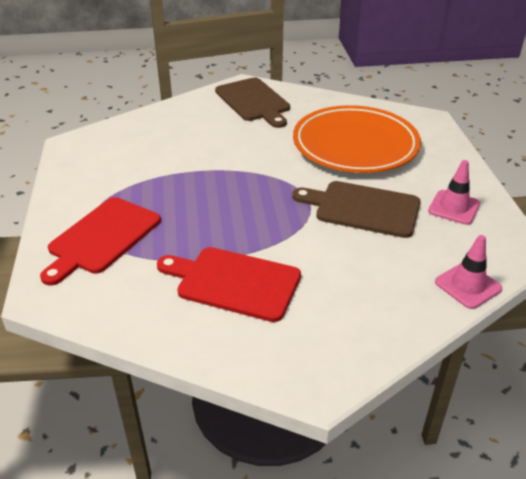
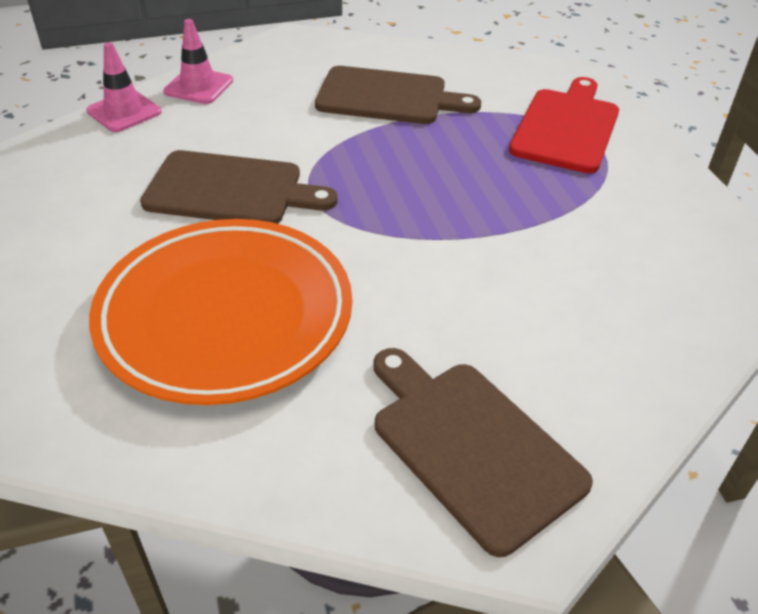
camera: 170 degrees right, 5 degrees up
red cutting board [157,247,301,322] -> brown cutting board [315,66,481,124]
pink traffic cone [428,160,480,225] -> pink traffic cone moved to [163,19,233,104]

